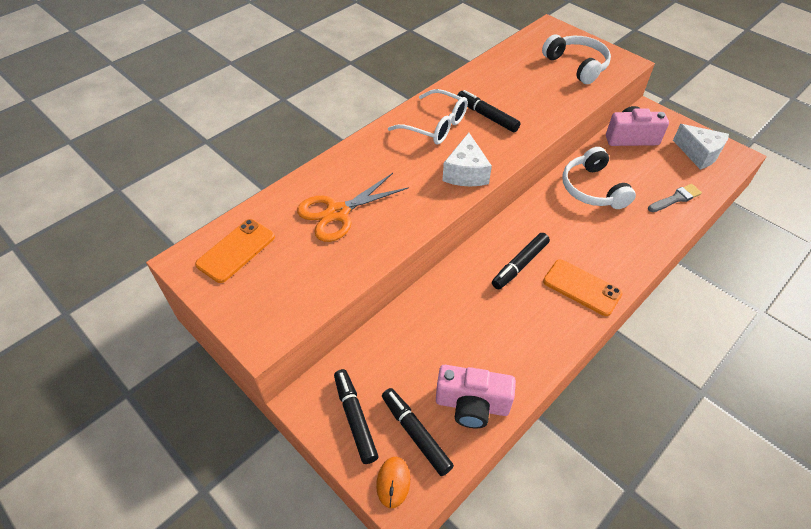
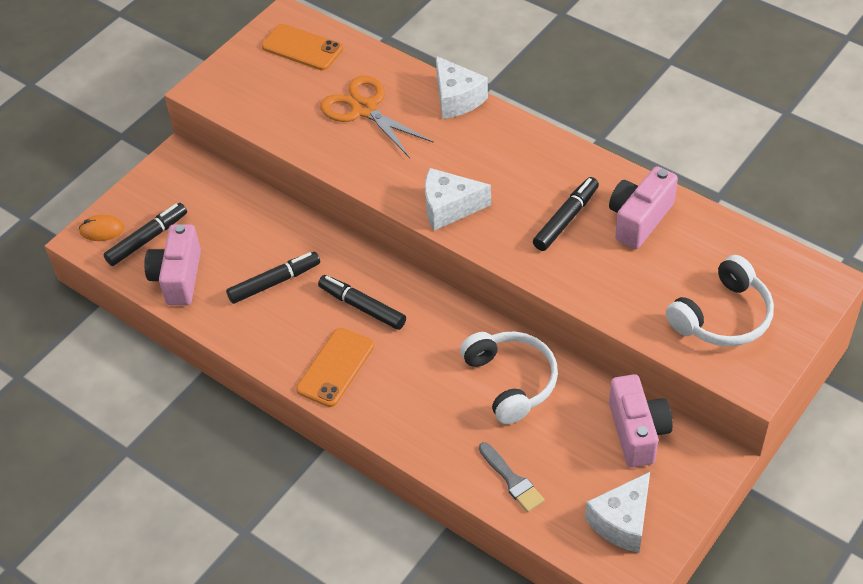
camera: 85 degrees right, 0 degrees up
black marker [334,369,378,464] -> black marker moved to [226,252,320,304]
white glasses [388,89,468,144] -> none
white headphones [562,147,636,209] -> white headphones turned 90 degrees clockwise [460,332,558,424]
none -> white cheese [436,56,488,119]
none -> pink camera [609,166,678,249]

